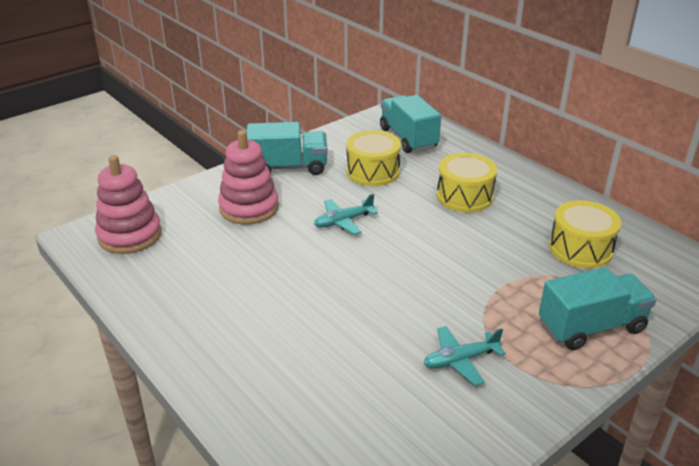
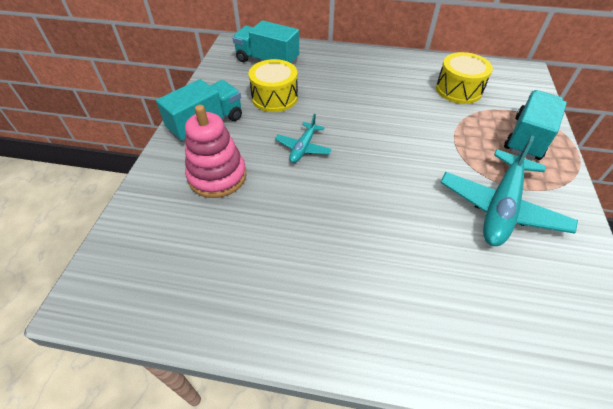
camera: 40 degrees left, 15 degrees up
pink stacking toy [95,155,162,254] -> none
turquoise plane [423,326,506,386] -> turquoise plane [440,135,578,246], size x1.89
yellow drum [437,153,497,212] -> none

